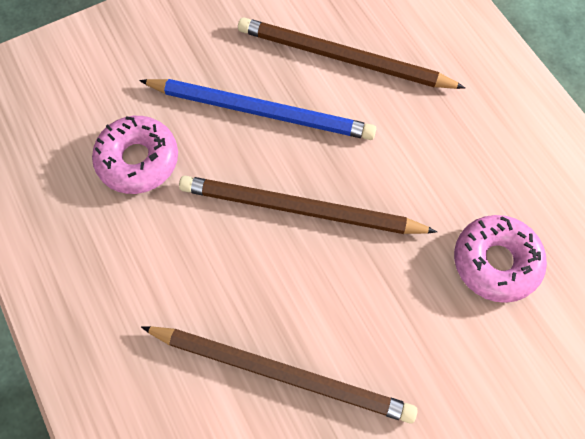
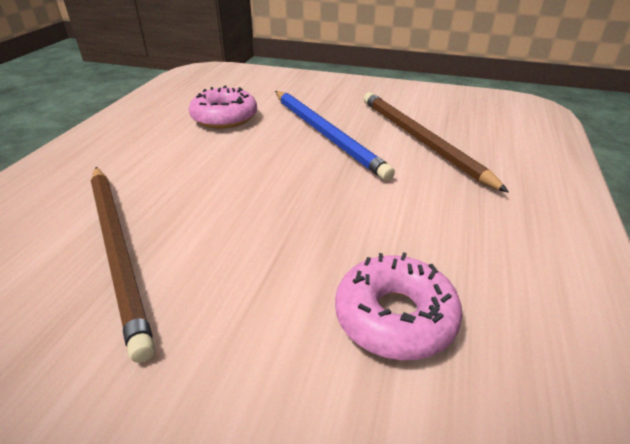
camera: 45 degrees right, 30 degrees down
brown pencil [179,176,437,234] -> none

